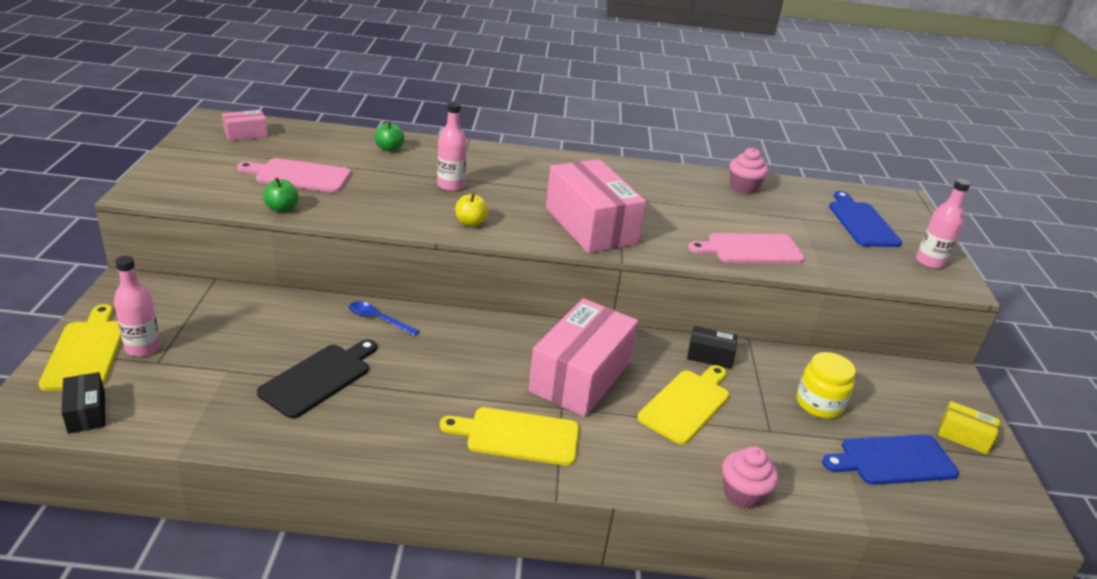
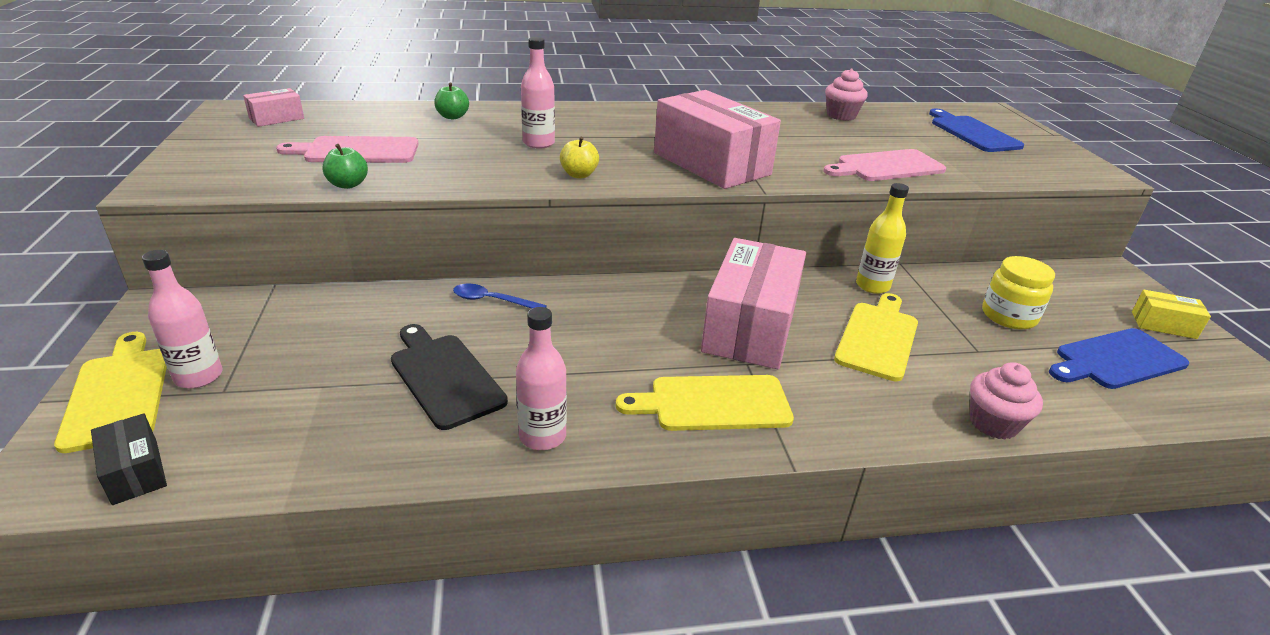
camera: 10 degrees left, 0 degrees up
black cutting board [257,339,377,419] -> black cutting board turned 60 degrees counterclockwise [391,324,508,430]
black box [687,326,737,369] -> yellow bottle [856,183,909,294]
pink bottle [916,179,970,269] -> pink bottle moved to [516,307,567,450]

